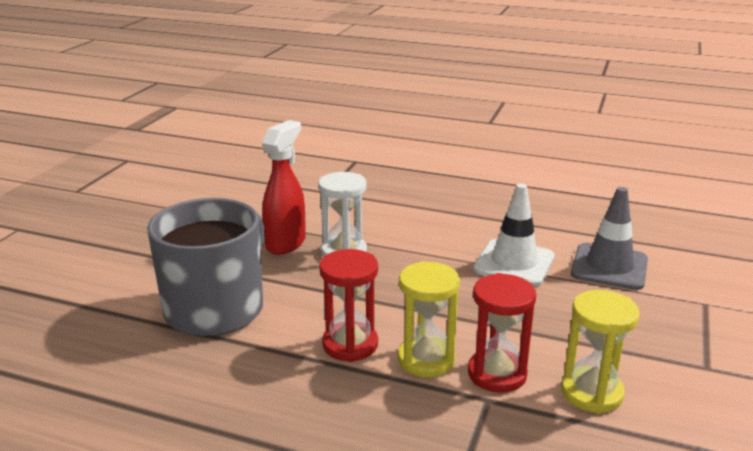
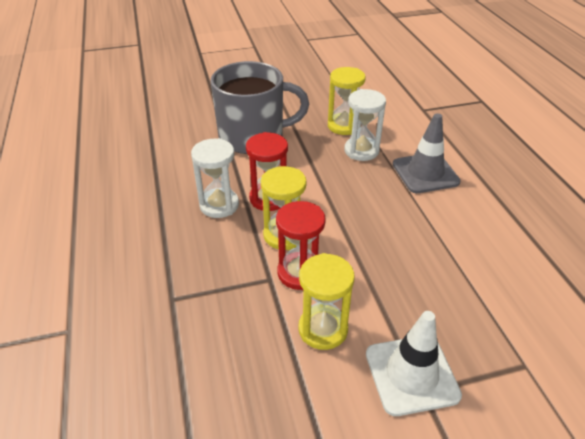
camera: 55 degrees right, 15 degrees up
red spray bottle [262,120,306,255] -> yellow hourglass [328,67,366,135]
white traffic cone [473,183,554,286] -> white traffic cone moved to [366,311,462,416]
grey traffic cone [571,187,648,290] -> grey traffic cone moved to [393,113,461,193]
none -> white hourglass [191,138,239,218]

